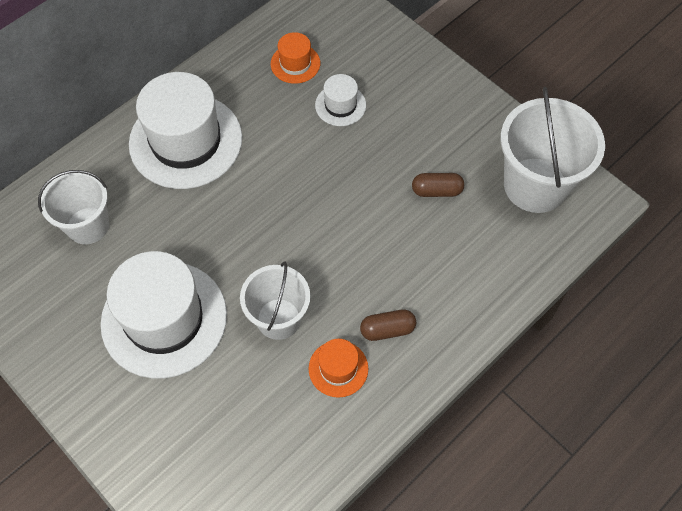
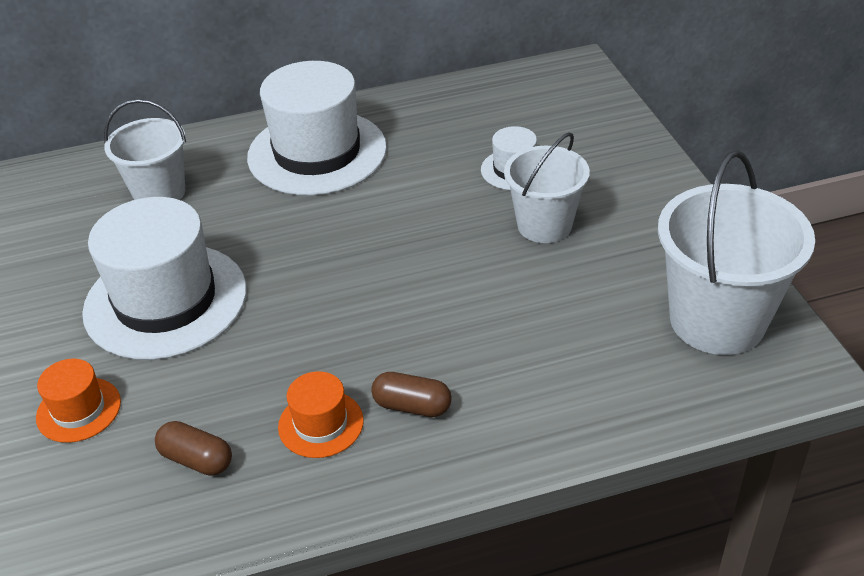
camera: 30 degrees right, 20 degrees down
white bucket [240,261,310,340] -> white bucket moved to [504,132,590,243]
orange hat [271,32,320,84] -> orange hat moved to [36,359,121,443]
brown capsule [412,173,464,197] -> brown capsule moved to [155,421,232,476]

